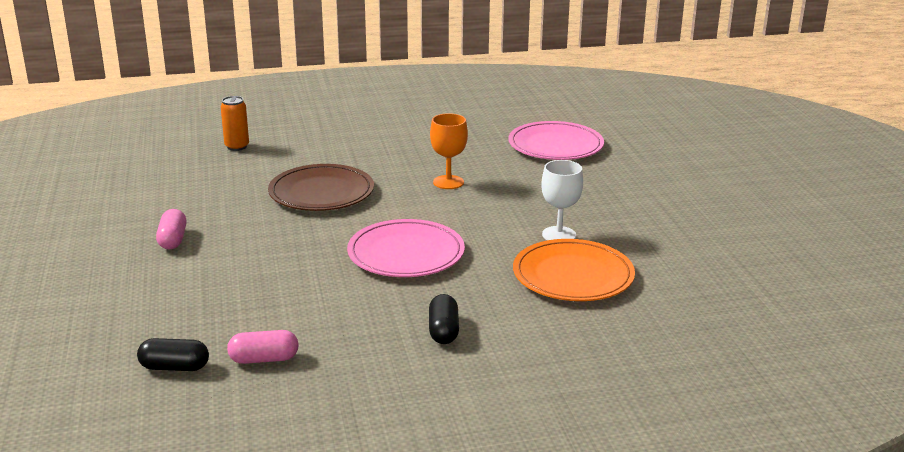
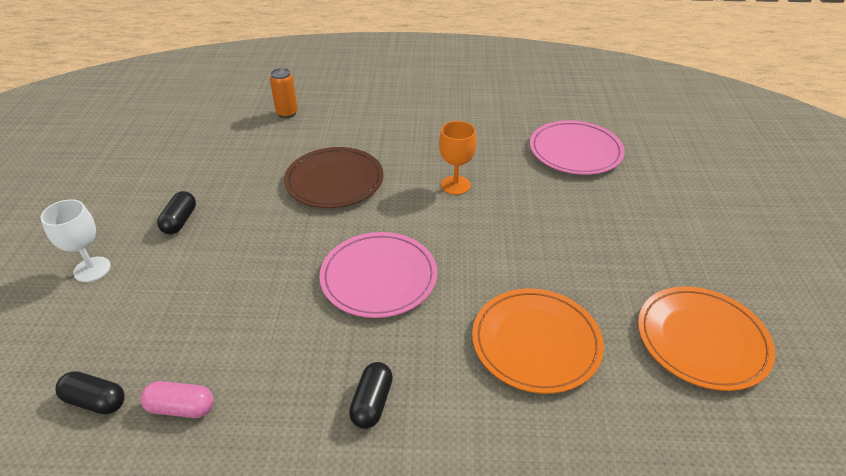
camera: 15 degrees right, 15 degrees up
pink capsule [156,209,186,249] -> black capsule [157,191,196,234]
white goblet [541,160,583,240] -> white goblet moved to [41,199,111,282]
none -> orange plate [638,286,775,391]

